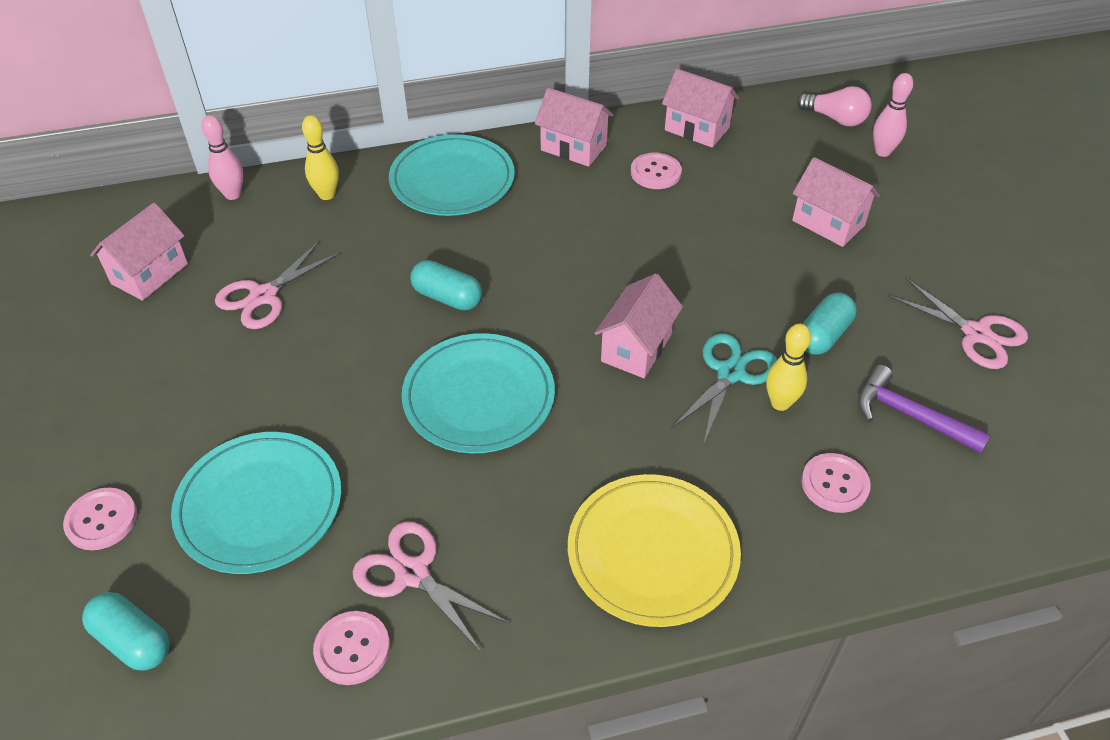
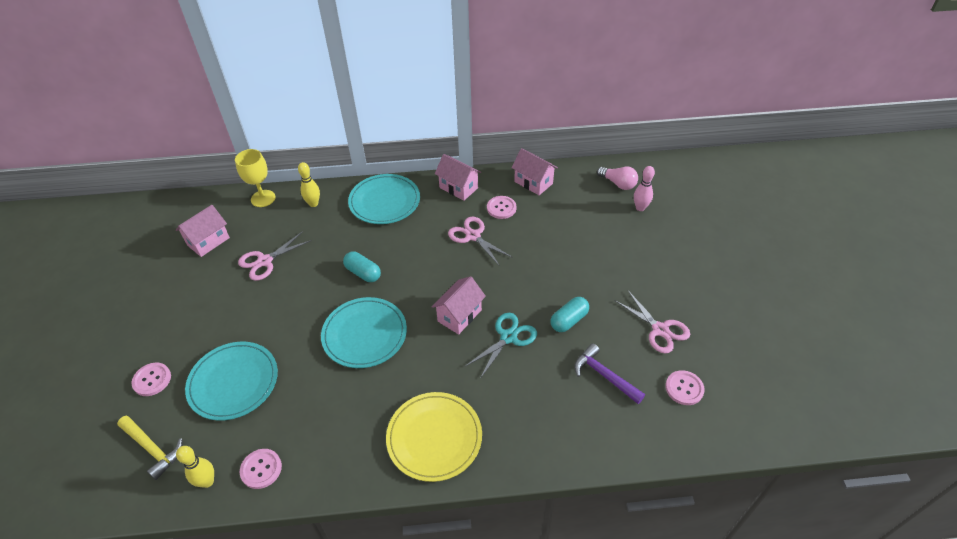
camera: 10 degrees right, 0 degrees up
turquoise capsule [82,592,170,671] -> yellow hammer [117,416,183,480]
pink bowling pin [201,115,243,200] -> yellow goblet [235,149,276,207]
pink scissors [353,522,510,653] -> pink scissors moved to [448,217,513,266]
yellow bowling pin [766,324,811,411] -> yellow bowling pin moved to [176,446,214,488]
pink house [792,157,880,247] -> none
pink button [801,453,871,513] -> pink button moved to [666,370,705,405]

